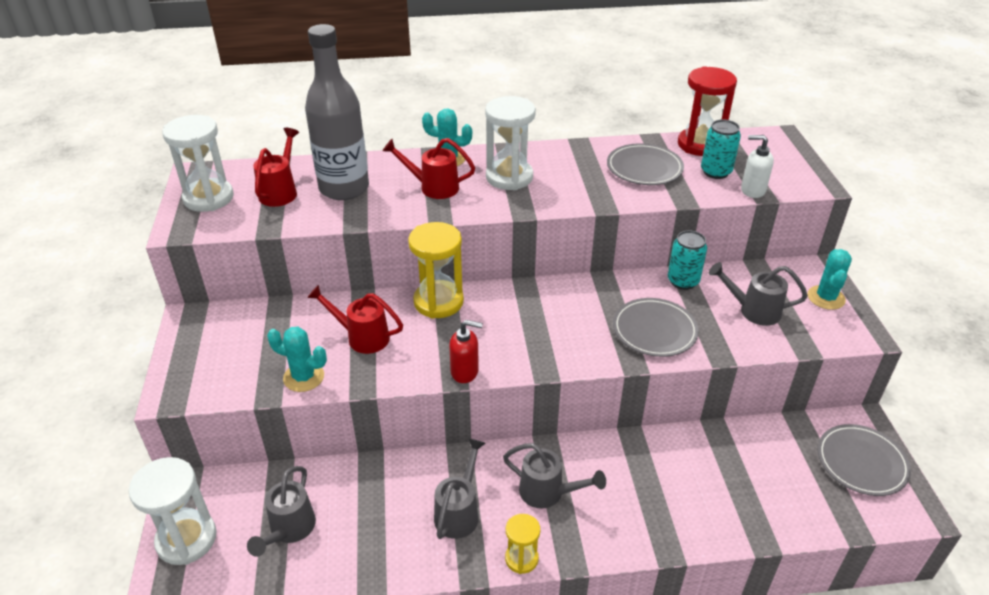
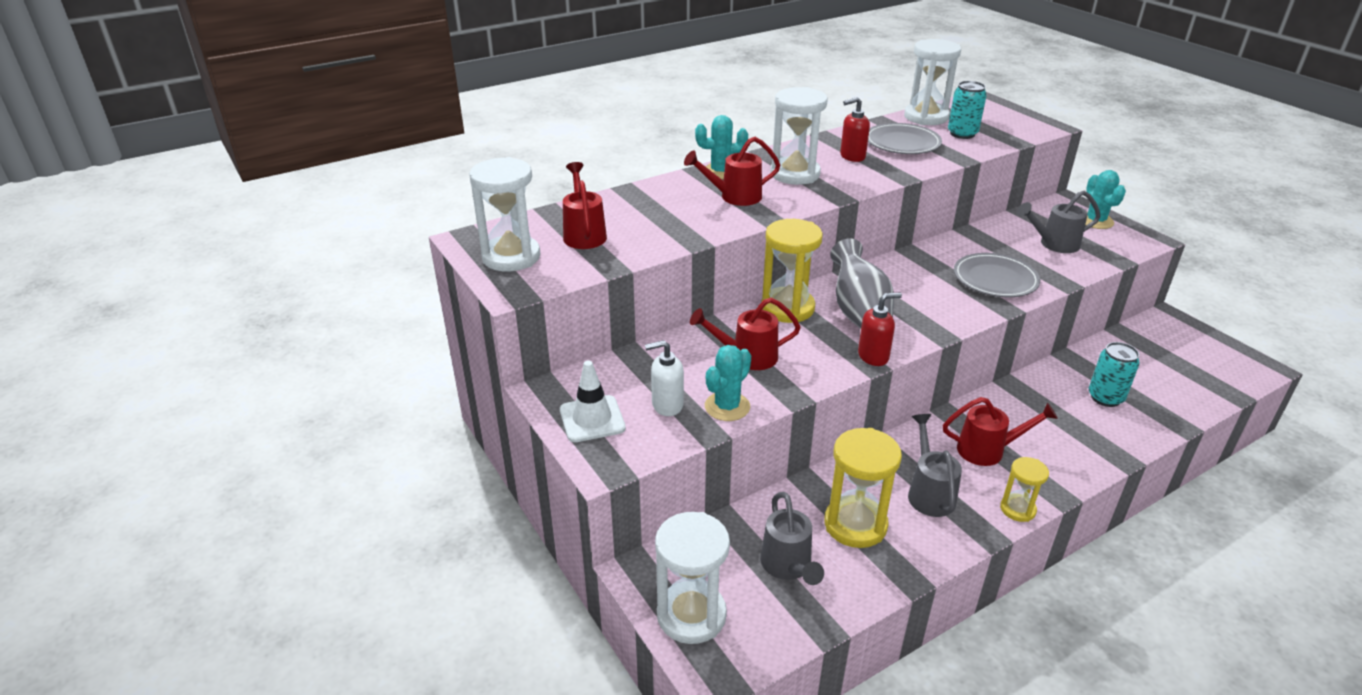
camera: 25 degrees left, 5 degrees down
turquoise cactus [267,327,327,392] -> turquoise cactus turned 45 degrees counterclockwise [705,345,751,421]
grey bottle [305,24,369,200] -> none
grey watering can [503,443,606,509] -> red watering can [943,397,1058,466]
turquoise can [668,230,707,290] -> turquoise can moved to [1089,342,1140,407]
red hourglass [678,66,737,156] -> white hourglass [904,39,961,125]
white soap dispenser [741,135,774,198] -> white soap dispenser moved to [645,340,684,416]
grey plate [818,424,911,496] -> none
none -> white traffic cone [560,360,626,442]
none -> yellow hourglass [824,428,902,548]
none -> grey vase [830,238,894,329]
none -> red soap dispenser [840,97,870,162]

